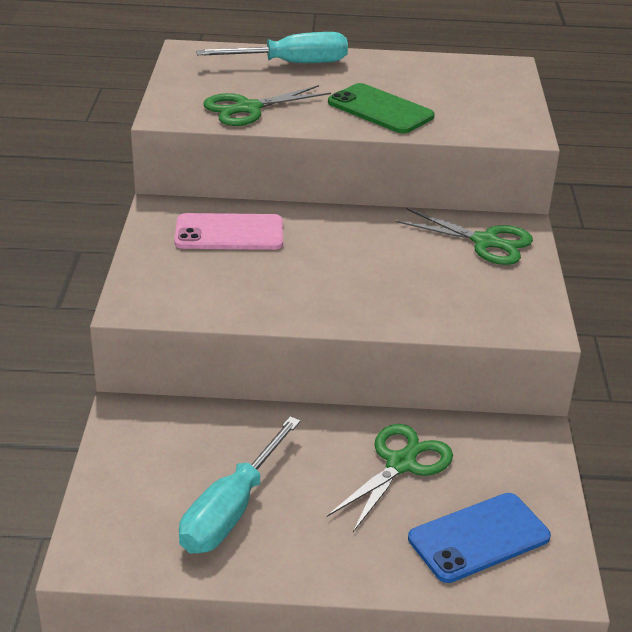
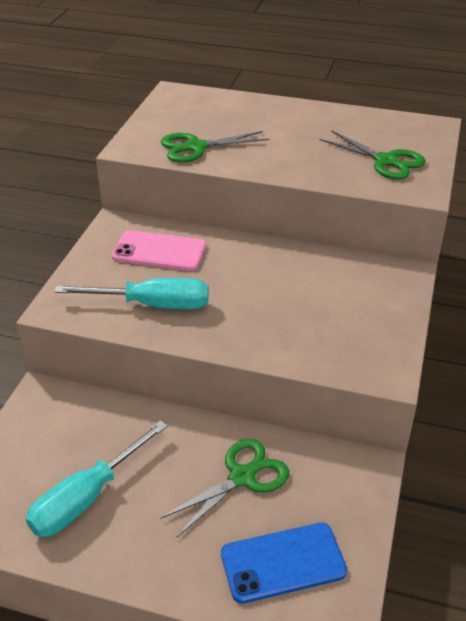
camera: 15 degrees right, 5 degrees up
turquoise screwdriver [196,32,348,63] -> turquoise screwdriver moved to [55,278,209,309]
green phone [328,83,435,134] -> none
green scissors [396,208,533,265] -> green scissors moved to [319,130,426,179]

